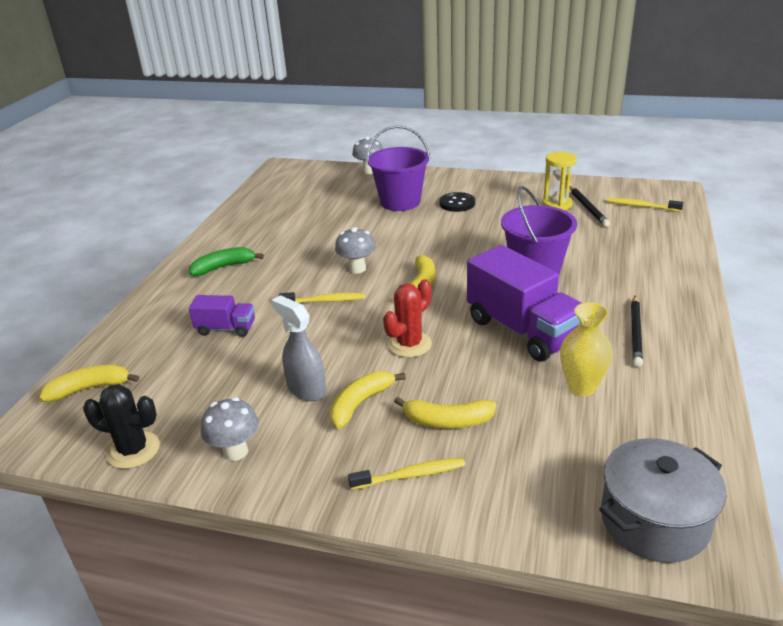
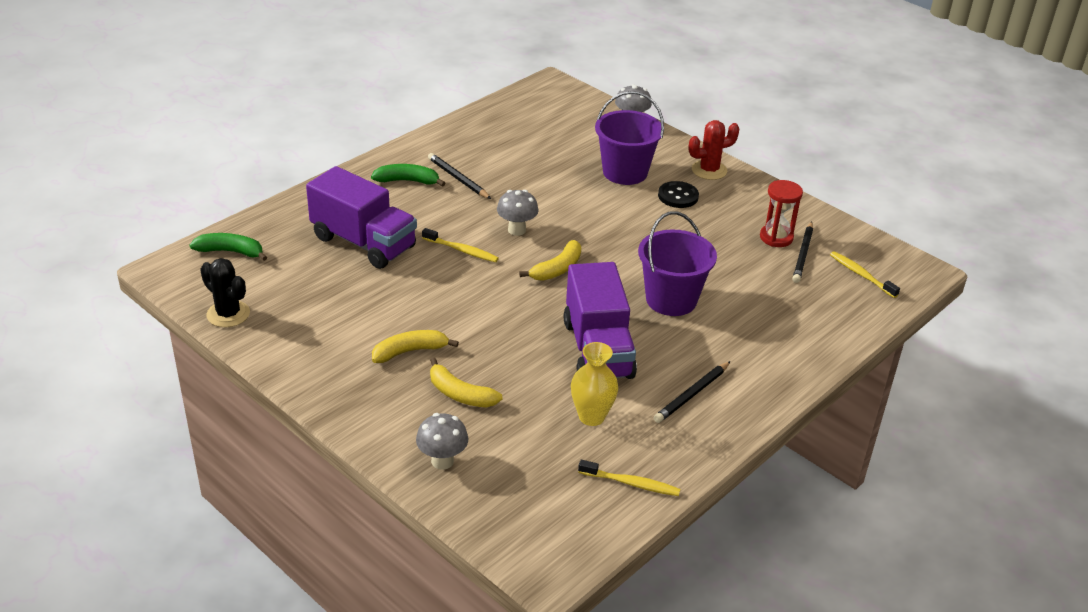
camera: 25 degrees right, 5 degrees up
yellow banana [39,365,139,402] -> green banana [190,233,267,261]
purple truck [189,295,255,337] -> purple truck [306,166,417,269], size x1.96
grey mushroom [201,397,259,461] -> grey mushroom moved to [416,413,468,470]
grey spray bottle [271,295,326,401] -> none
yellow toothbrush [348,458,465,490] -> yellow toothbrush moved to [578,460,680,496]
red cactus [383,279,432,357] -> red cactus moved to [689,120,740,180]
yellow hourglass [543,151,577,210] -> red hourglass [760,180,803,247]
grey pot [599,438,726,563] -> none
none -> black pencil [428,153,491,199]

